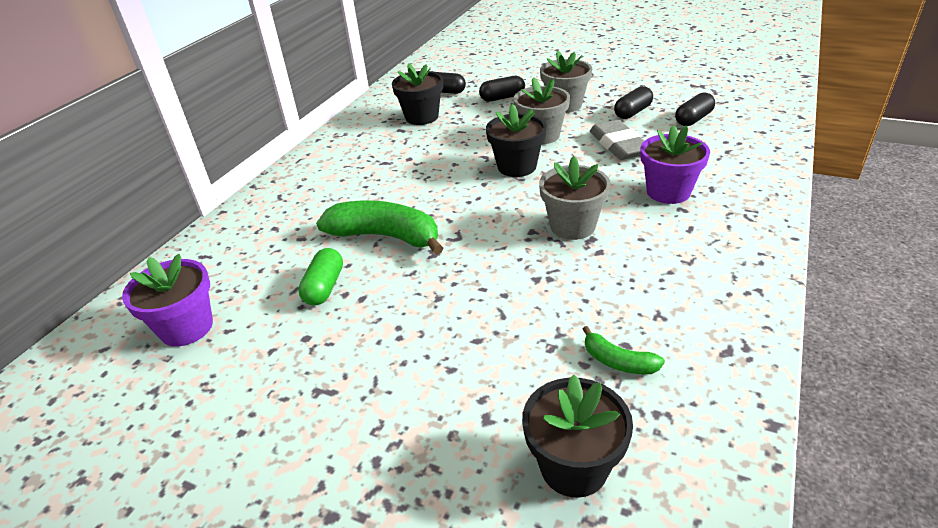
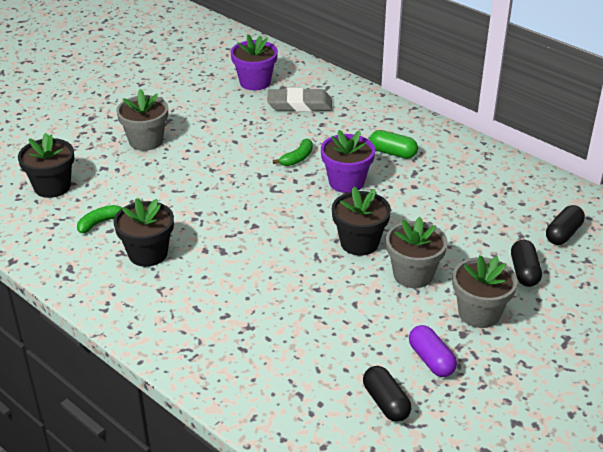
camera: 105 degrees right, 0 degrees up
green capsule [298,248,343,305] -> green capsule moved to [369,130,418,159]
green banana [316,200,443,255] -> green banana [273,138,312,166], size x0.49
black flower pot [392,64,443,125] -> black flower pot moved to [113,198,174,267]
grey flower pot [539,156,611,240] -> grey flower pot moved to [116,89,168,151]
grey eraser [590,120,644,160] -> grey eraser moved to [267,88,332,112]
black capsule [614,86,653,119] -> purple capsule [409,325,457,377]
purple flower pot [640,125,710,204] -> purple flower pot moved to [321,130,375,193]

